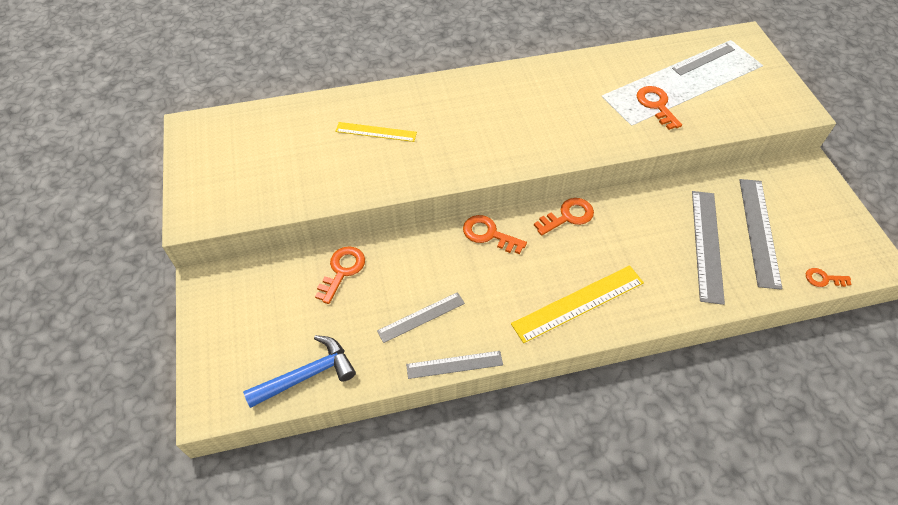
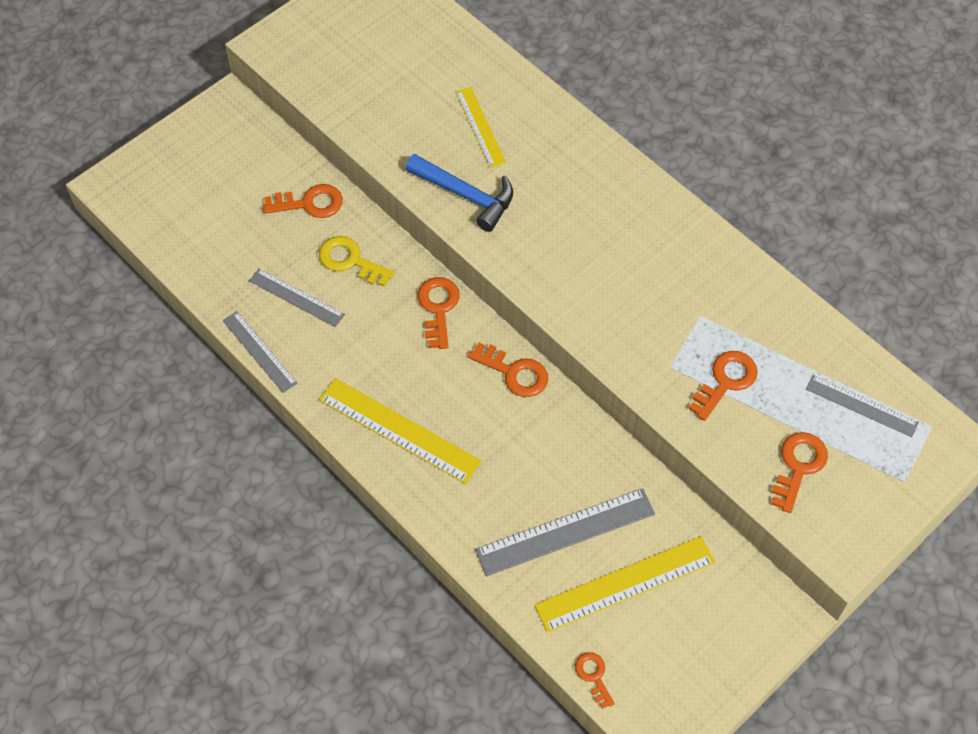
camera: 60 degrees right, 5 degrees up
blue hammer [243,335,356,408] -> blue hammer moved to [406,154,513,232]
grey ruler [740,179,782,290] -> yellow ruler [535,536,715,632]
none -> yellow key [319,236,395,286]
none -> orange key [771,432,828,513]

